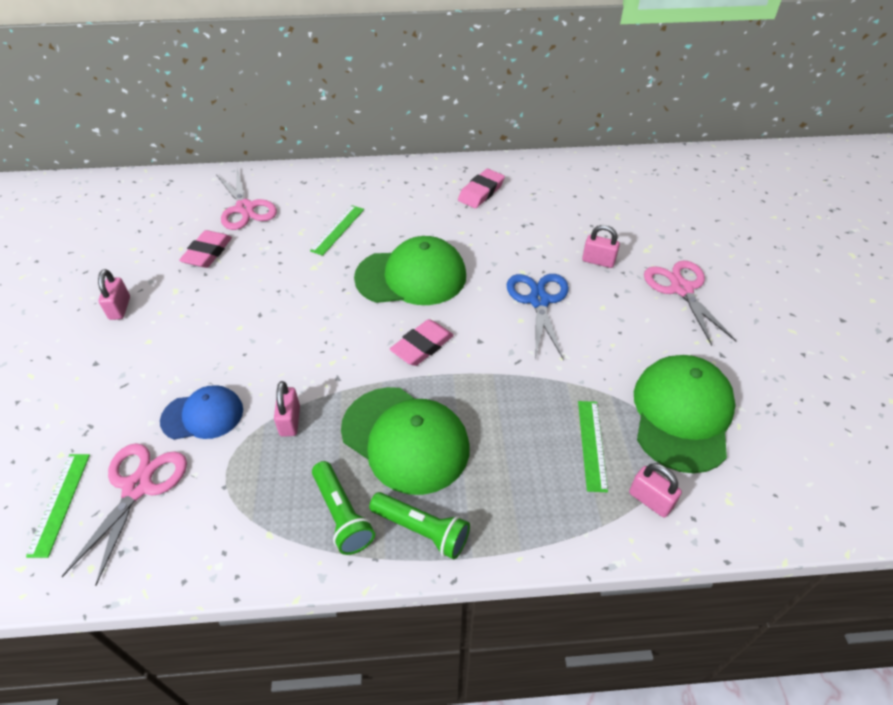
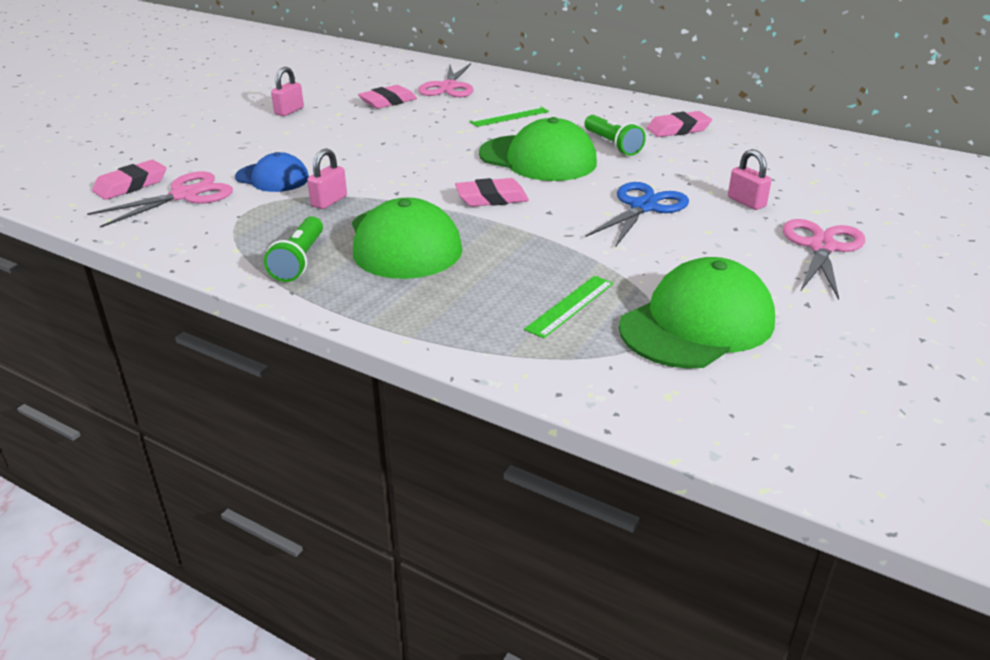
camera: 35 degrees right, 15 degrees down
green ruler [26,454,90,558] -> pink eraser [92,160,166,200]
green flashlight [369,492,470,559] -> green flashlight moved to [584,115,646,156]
pink padlock [629,463,682,518] -> none

